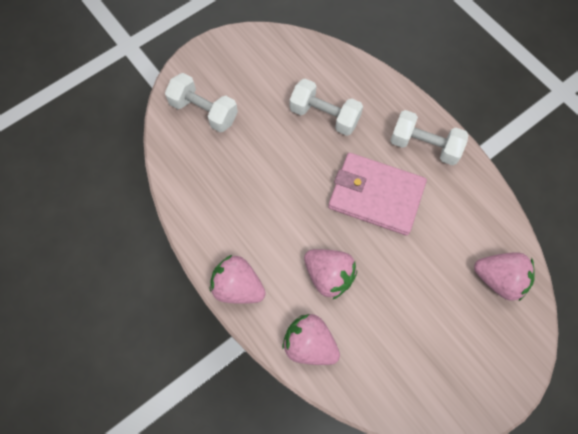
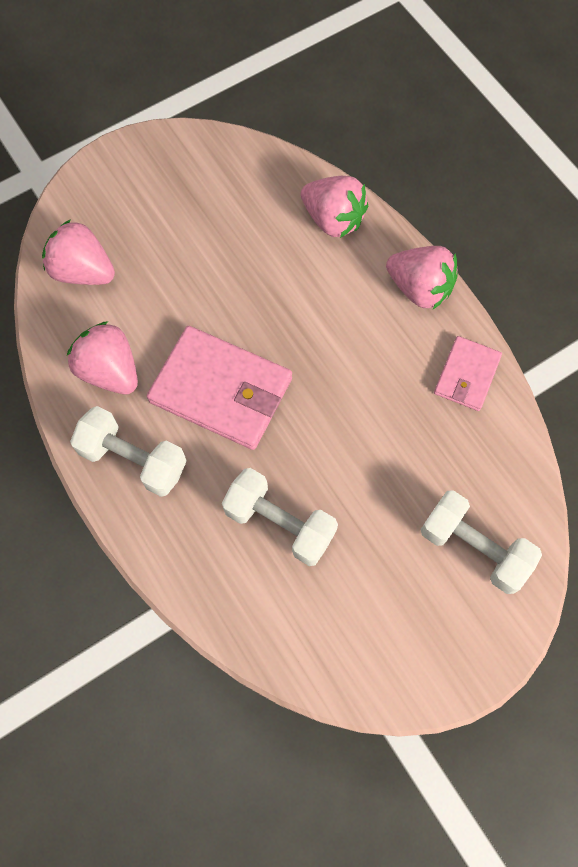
camera: 175 degrees left, 0 degrees up
pink strawberry [304,249,357,299] -> pink strawberry moved to [67,321,138,394]
none -> pink wallet [434,336,502,411]

